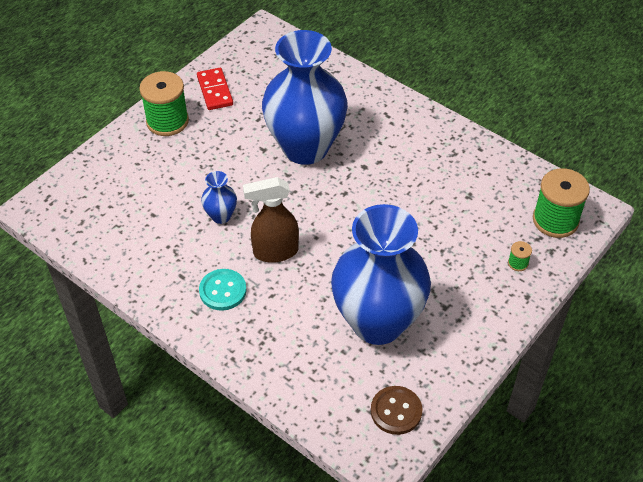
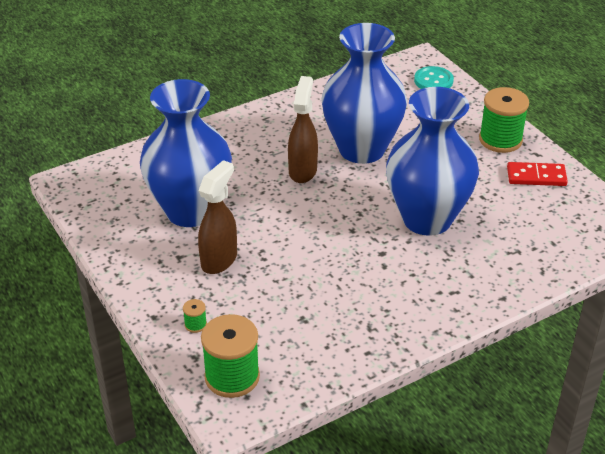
camera: 110 degrees right, 10 degrees down
turquoise button [199,269,247,311] -> turquoise button moved to [414,66,454,89]
blue vase [201,171,237,224] -> blue vase [321,23,407,164], size x2.48
brown button [371,386,422,435] -> none
none -> brown spray bottle [198,160,237,274]

